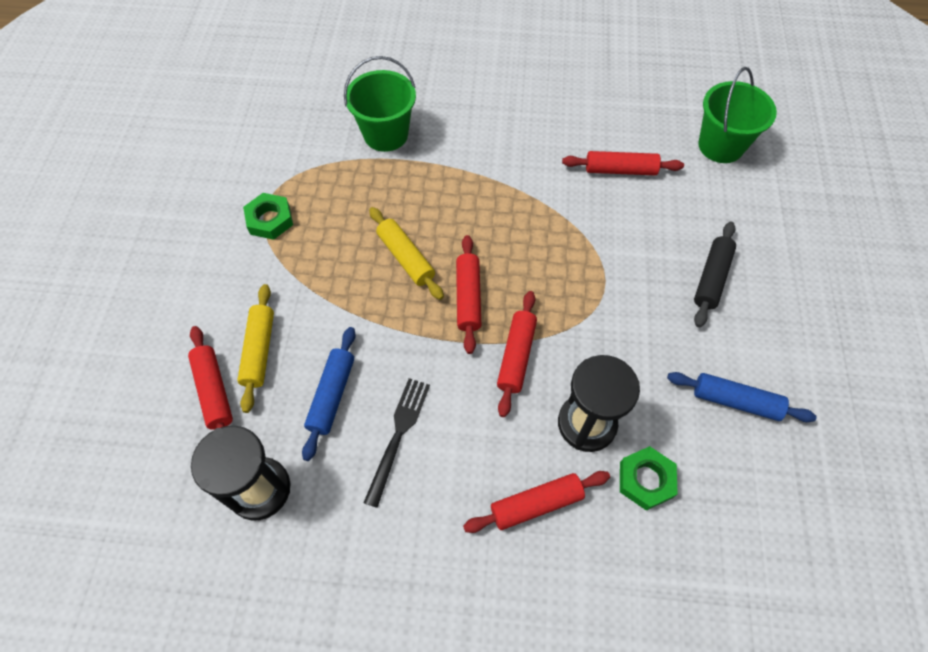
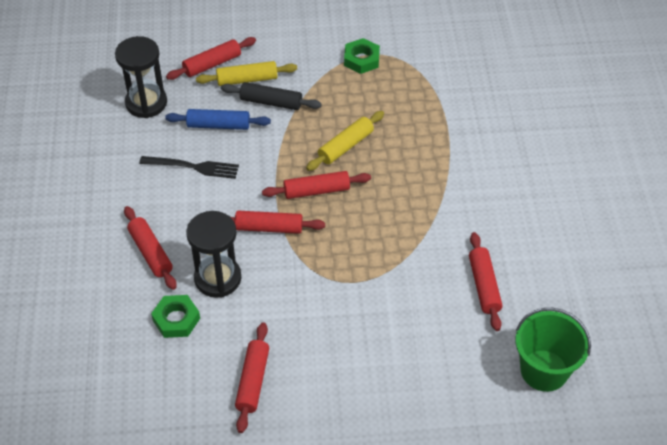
camera: 80 degrees right, 10 degrees down
green bucket [344,56,416,152] -> none
blue rolling pin [667,372,817,422] -> red rolling pin [235,322,269,433]
black rolling pin [694,221,736,328] -> black rolling pin moved to [221,82,322,110]

